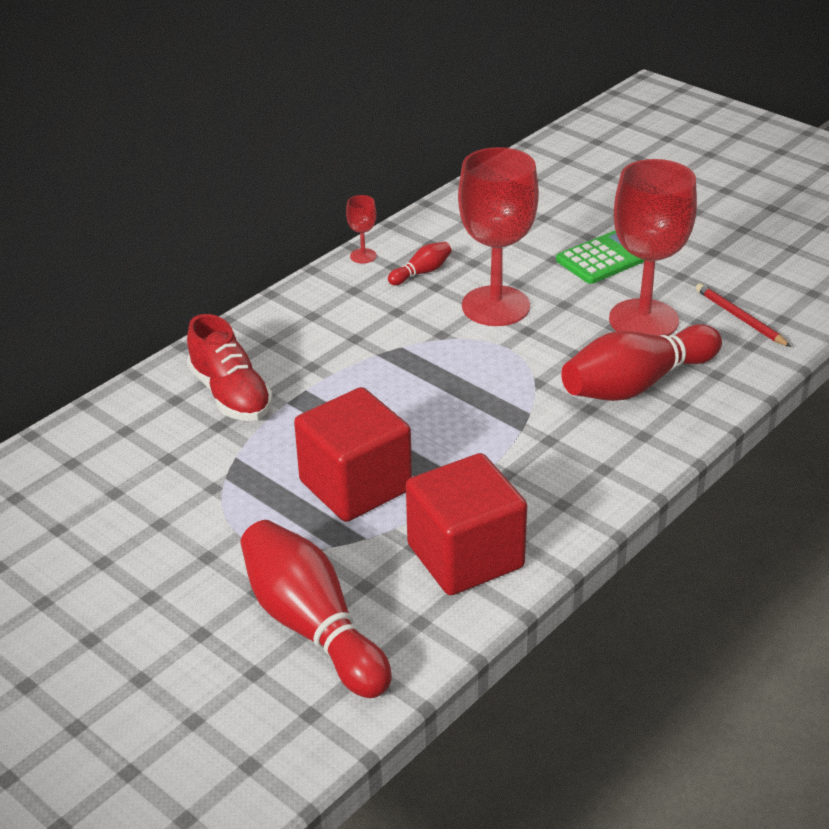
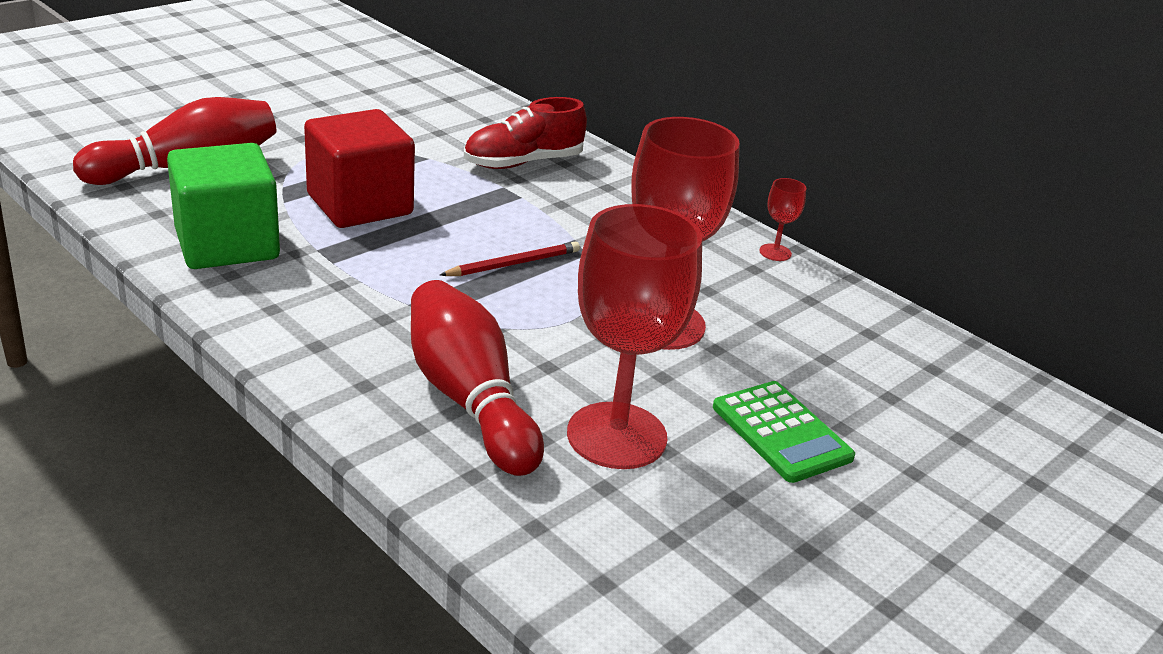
camera: 90 degrees right, 5 degrees down
red bowling pin [388,242,452,285] -> none
red cube [406,453,527,595] -> green cube [167,143,280,269]
red pencil [696,283,791,347] -> red pencil moved to [440,241,580,276]

